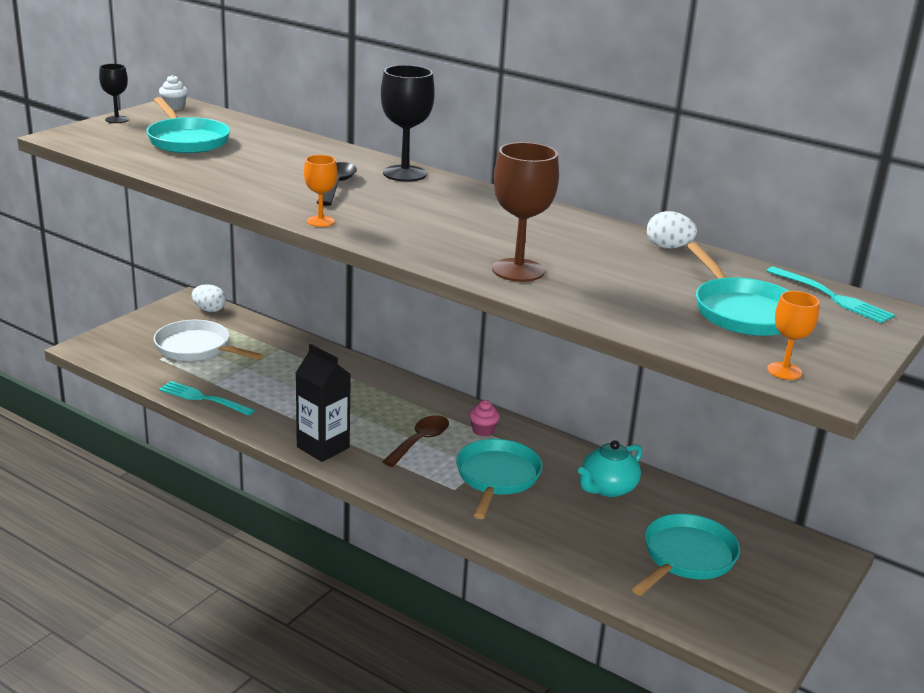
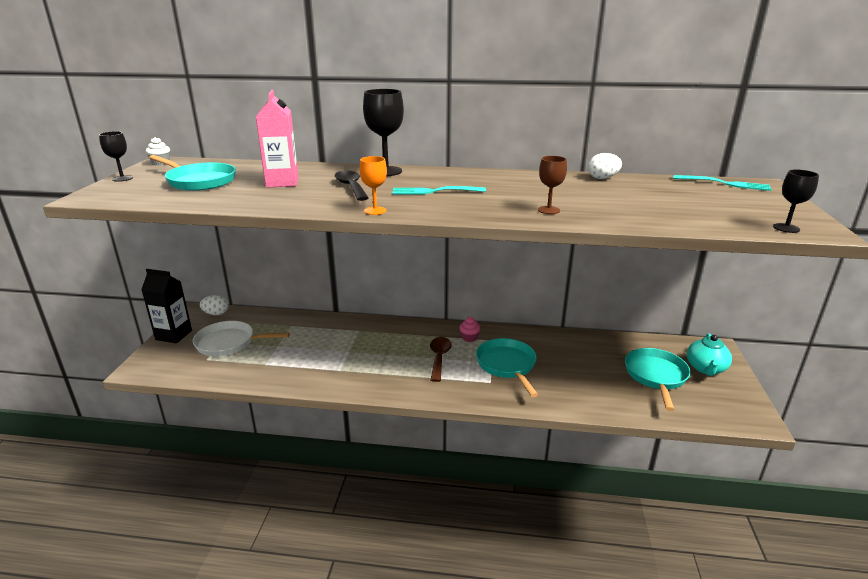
camera: 25 degrees left, 0 degrees up
turquoise fork [159,381,255,416] -> turquoise fork moved to [393,186,486,195]
black carton [296,344,351,462] -> black carton moved to [141,269,192,343]
brown goblet [492,142,559,282] -> brown goblet [538,156,567,214], size x0.56
turquoise teapot [578,440,642,497] -> turquoise teapot moved to [687,333,732,376]
turquoise pan [687,243,789,336] -> none
orange goblet [767,291,819,380] -> black goblet [773,169,819,233]
none -> pink carton [256,90,298,188]

